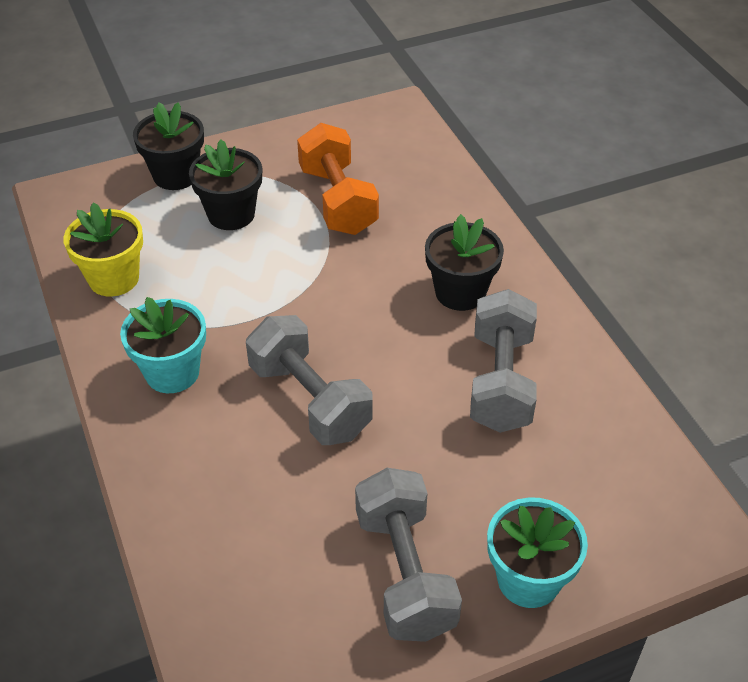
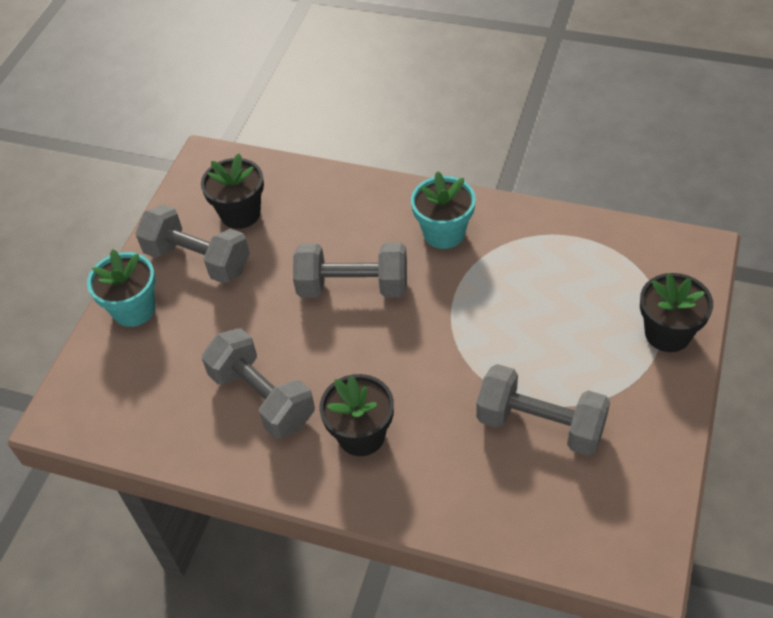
camera: 135 degrees right, 5 degrees up
yellow flower pot [63,203,143,297] -> none
black flower pot [189,139,262,230] -> black flower pot moved to [201,153,264,229]
orange dumbbell [297,123,379,235] -> grey dumbbell [476,364,610,456]

